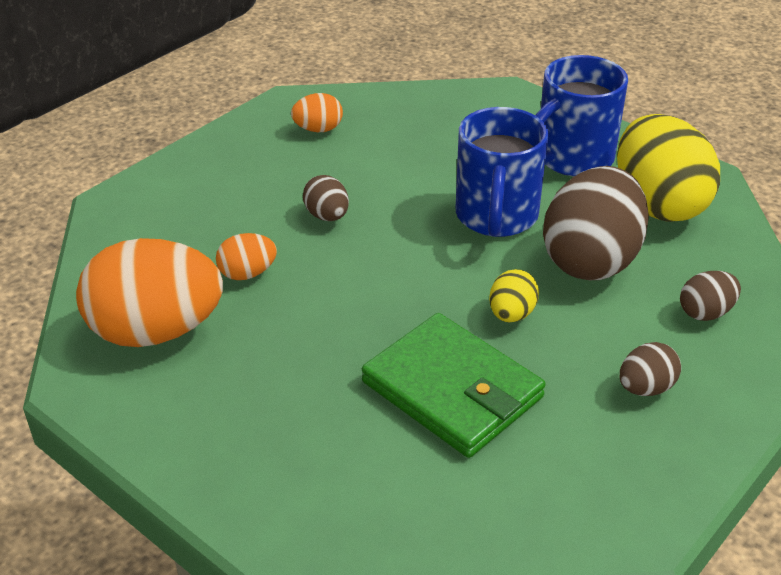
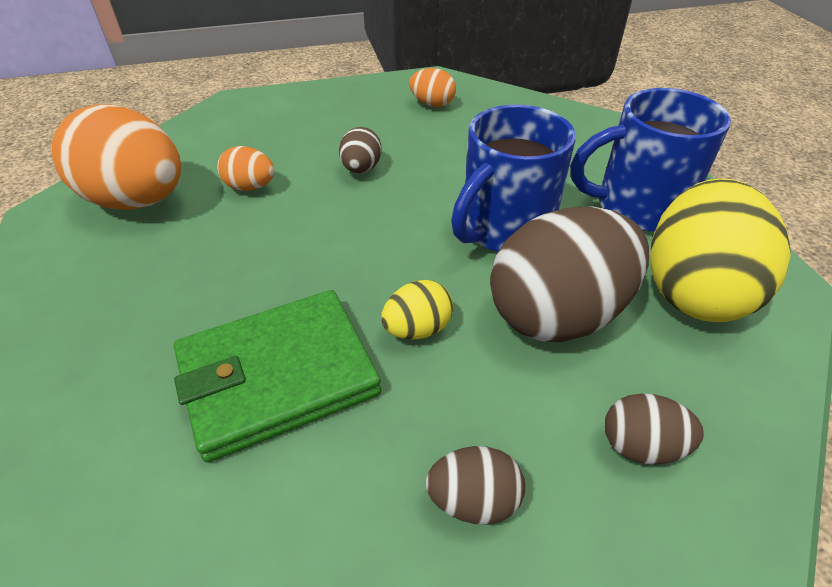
camera: 35 degrees right, 5 degrees up
green wallet [362,313,546,458] -> green wallet turned 75 degrees clockwise [174,290,381,462]

